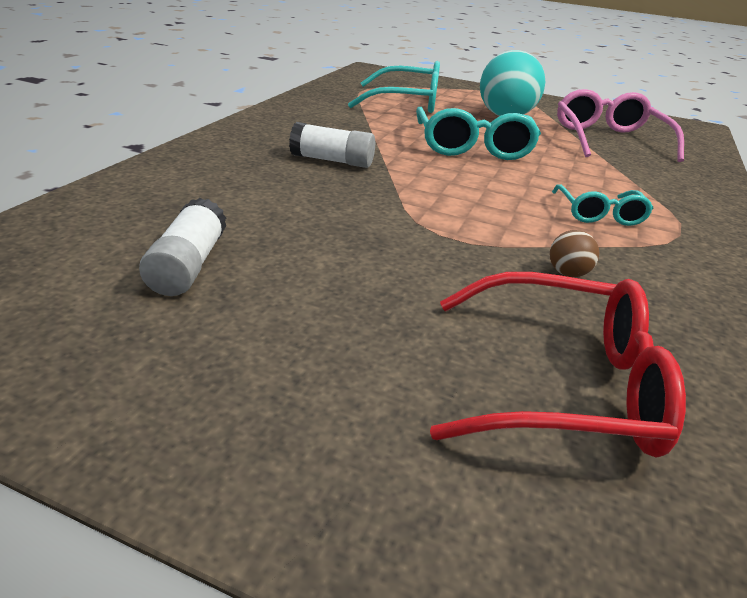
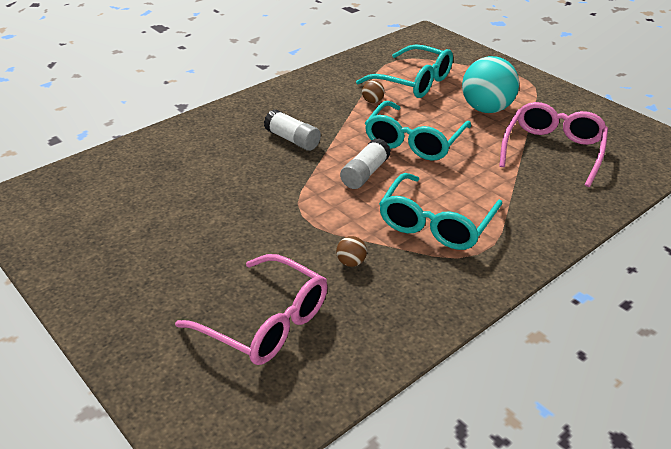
camera: 30 degrees right, 5 degrees up
white glue stick [139,198,226,296] -> white glue stick moved to [340,138,391,189]
red glasses [430,272,686,457] -> pink glasses [175,254,328,365]
turquoise glasses [552,184,654,226] -> turquoise glasses [379,173,503,250], size x1.73
none -> brown ball [362,80,385,103]

